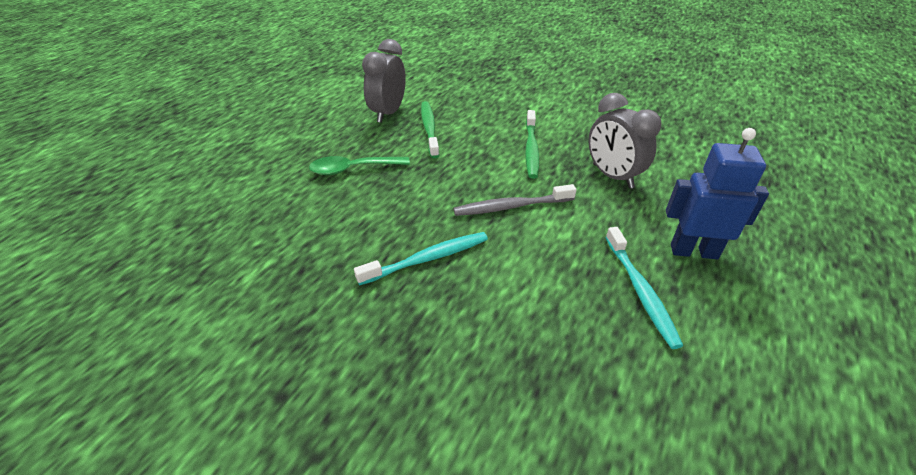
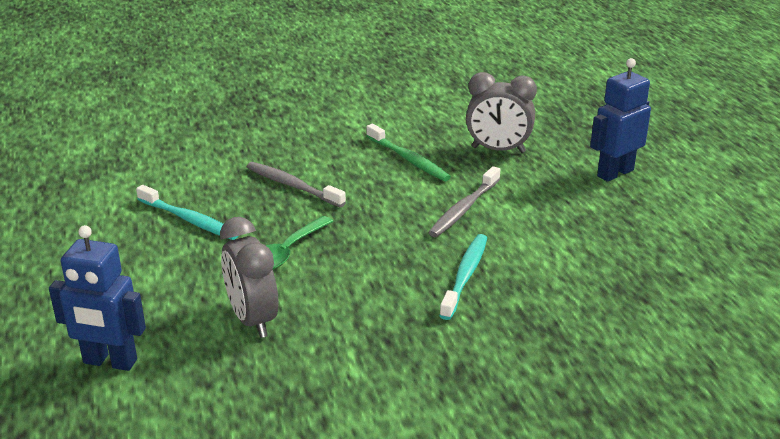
camera: 45 degrees left, 10 degrees down
grey clock [362,39,406,123] -> grey clock moved to [220,217,278,338]
green toothbrush [421,101,439,158] -> grey toothbrush [247,162,346,207]
turquoise toothbrush [605,227,683,349] -> turquoise toothbrush moved to [136,185,238,240]
none -> blue robot [49,225,146,371]

